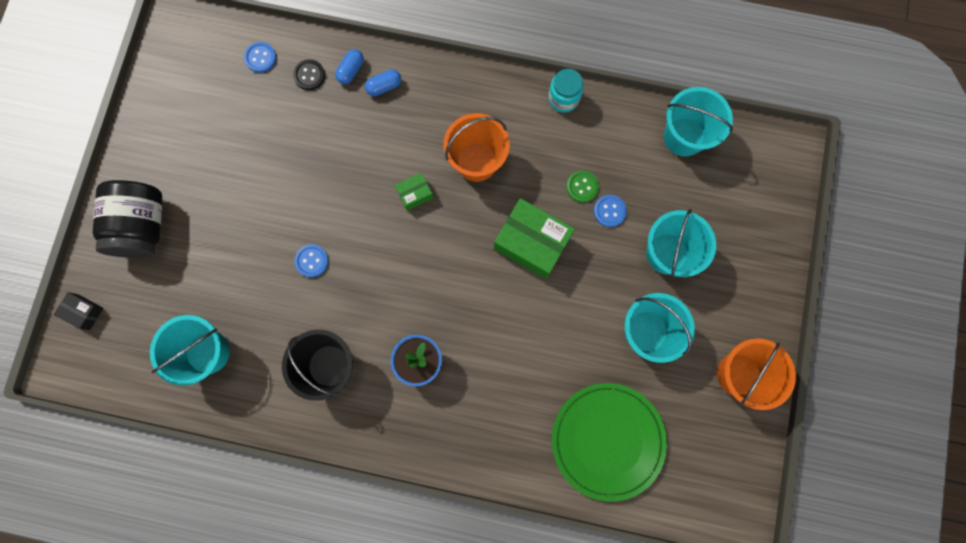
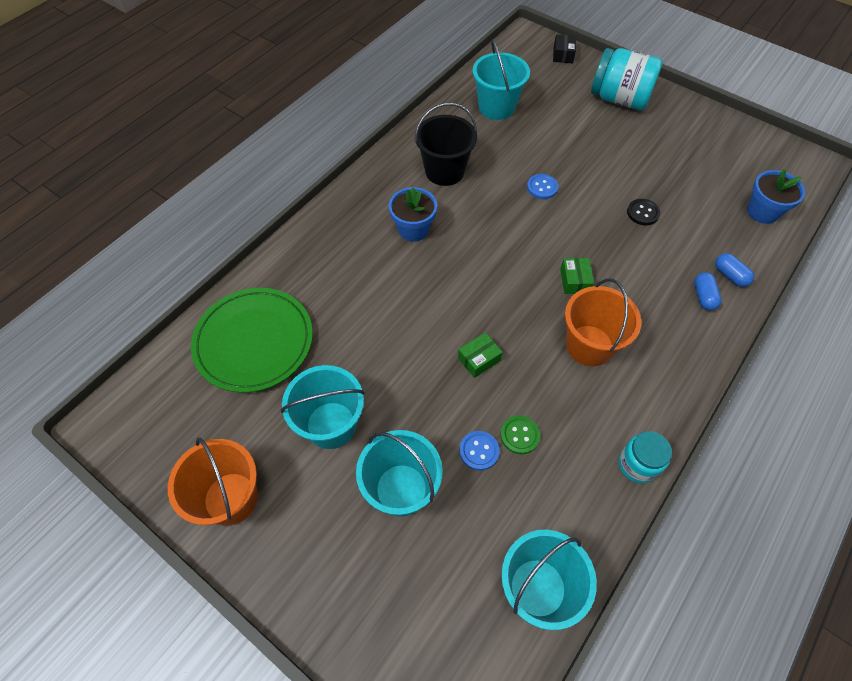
camera: 115 degrees right, 20 degrees down
black box [54,292,104,330] -> black box turned 45 degrees counterclockwise [553,35,576,63]
black jar [93,180,162,258] -> turquoise jar [591,48,663,110]
blue button [244,42,276,73] -> blue flower pot [747,169,805,224]
black button [293,59,325,90] -> black button moved to [627,199,660,225]
green box [494,198,575,279] -> green box [458,332,503,378], size x0.49

